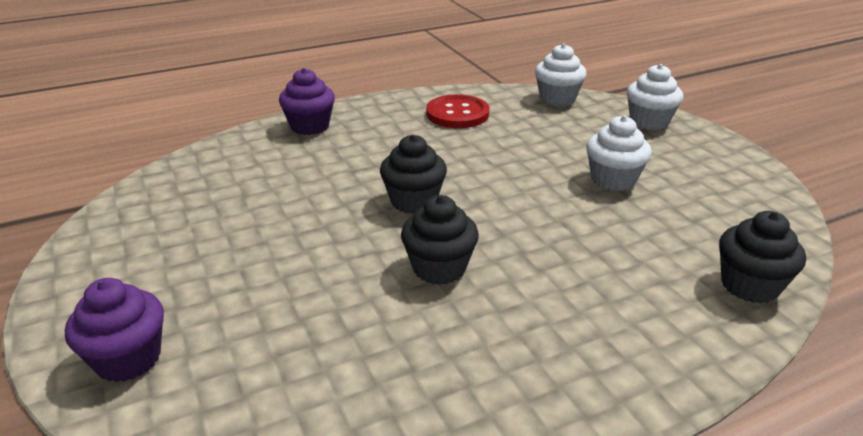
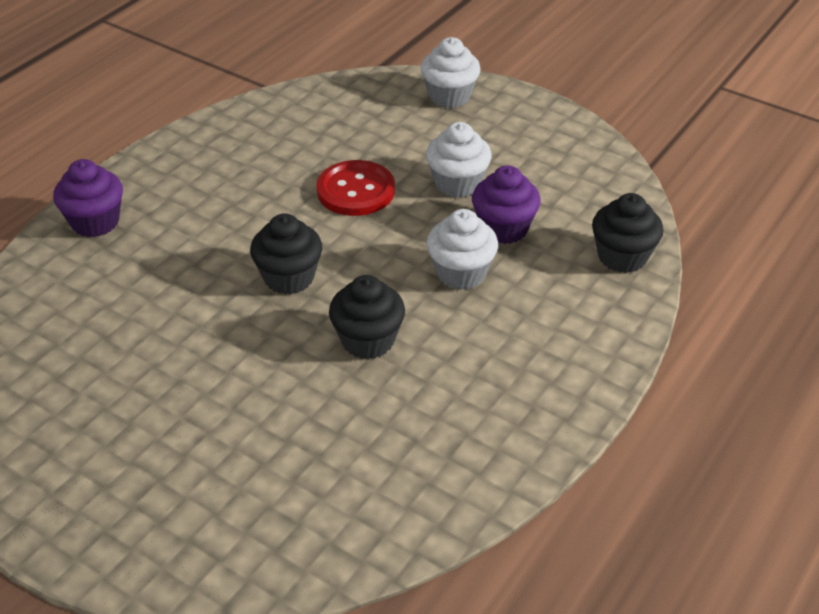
camera: 30 degrees left, 10 degrees up
purple cupcake [65,278,164,382] -> purple cupcake moved to [472,165,541,244]
red button [426,94,489,128] -> red button moved to [316,160,395,216]
white cupcake [535,44,587,106] -> white cupcake moved to [427,209,498,290]

